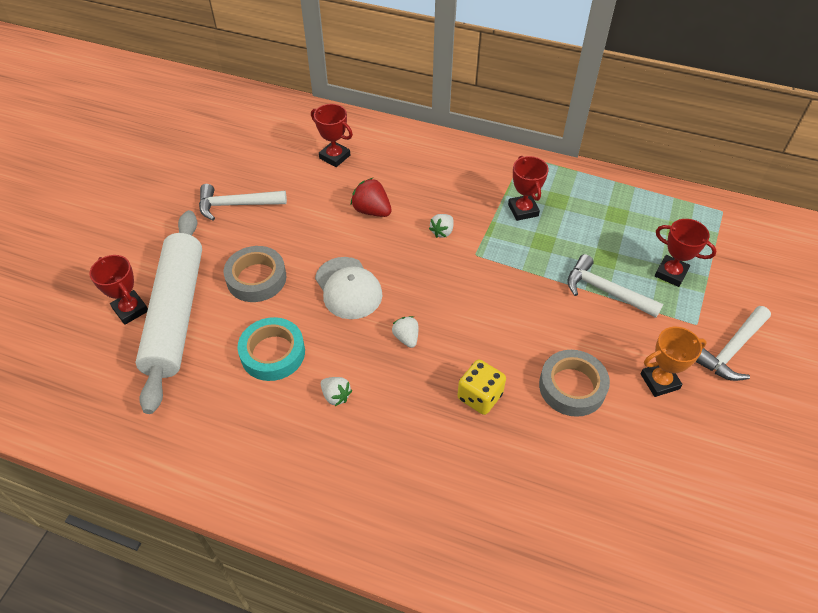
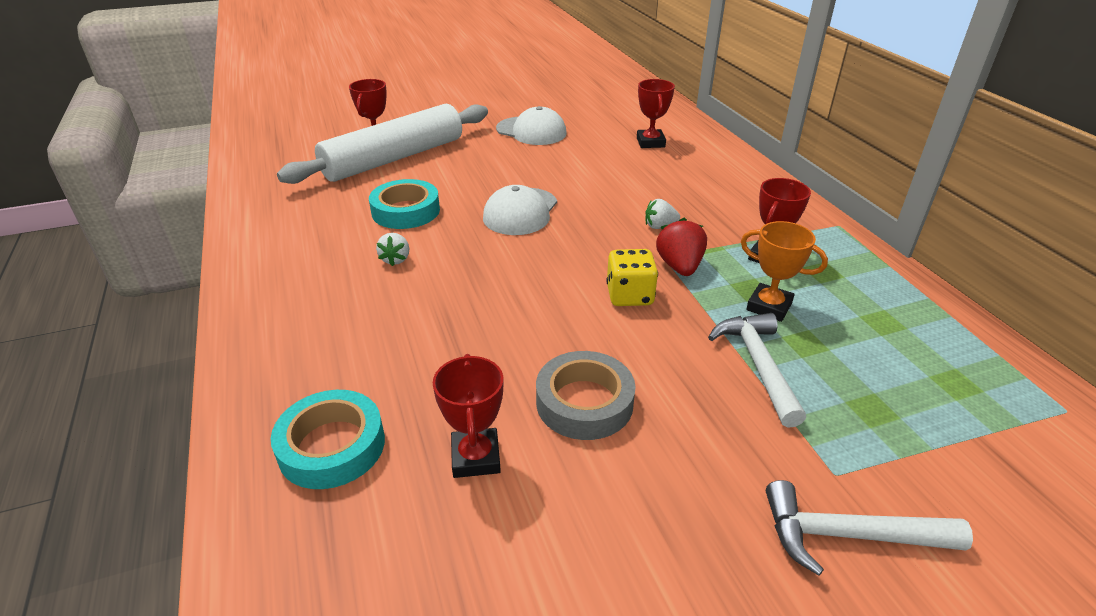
camera: 50 degrees right, 15 degrees down
white hammer [199,184,287,221] -> white cap [496,106,567,145]
grey tape [224,246,286,302] -> none
red strawberry [351,178,392,217] -> red strawberry moved to [656,218,707,276]
white strawberry [392,316,419,348] -> none
yellow dice [457,359,506,415] -> yellow dice moved to [606,249,658,306]
orange trophy [641,327,707,397] -> orange trophy moved to [741,221,828,322]
red trophy [655,219,717,287] -> red trophy moved to [433,354,503,478]
none -> turquoise tape [271,390,385,489]

